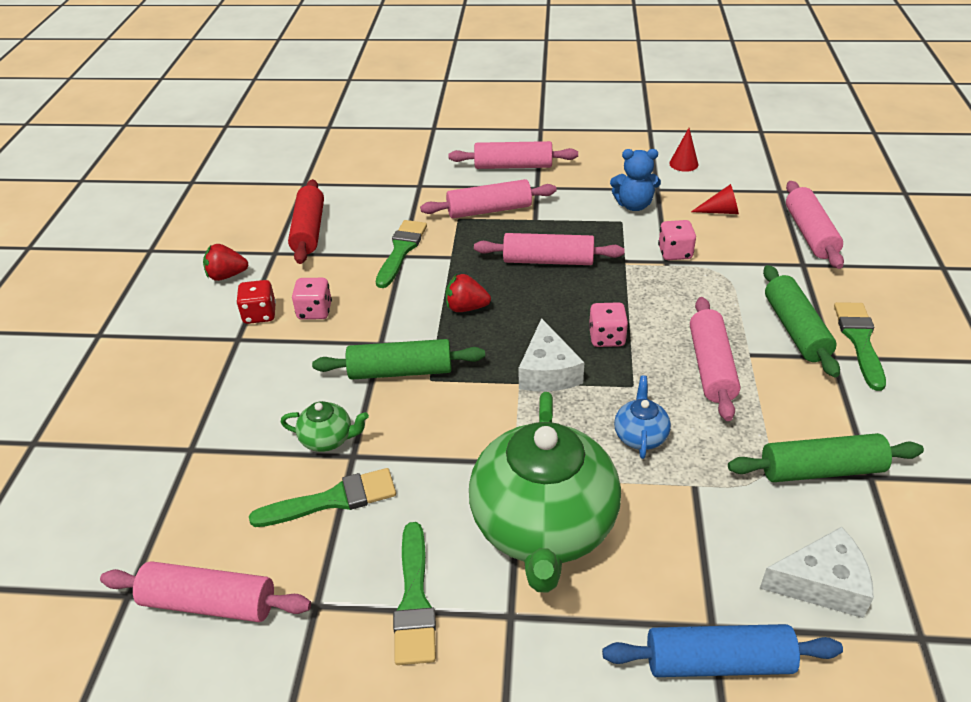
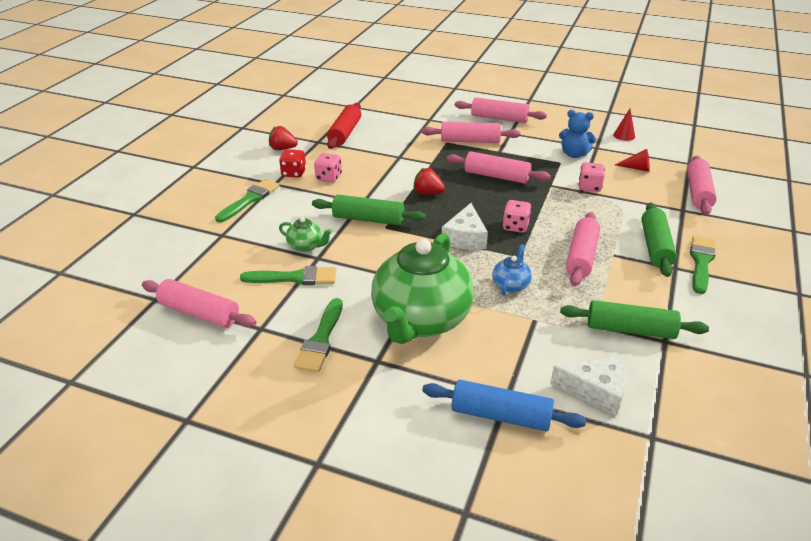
camera: 15 degrees right, 5 degrees down
green brush [376,220,427,288] -> green brush moved to [215,179,280,223]

